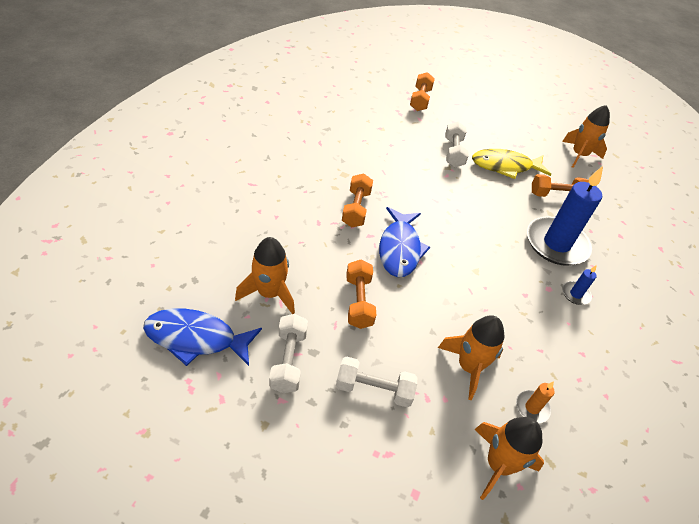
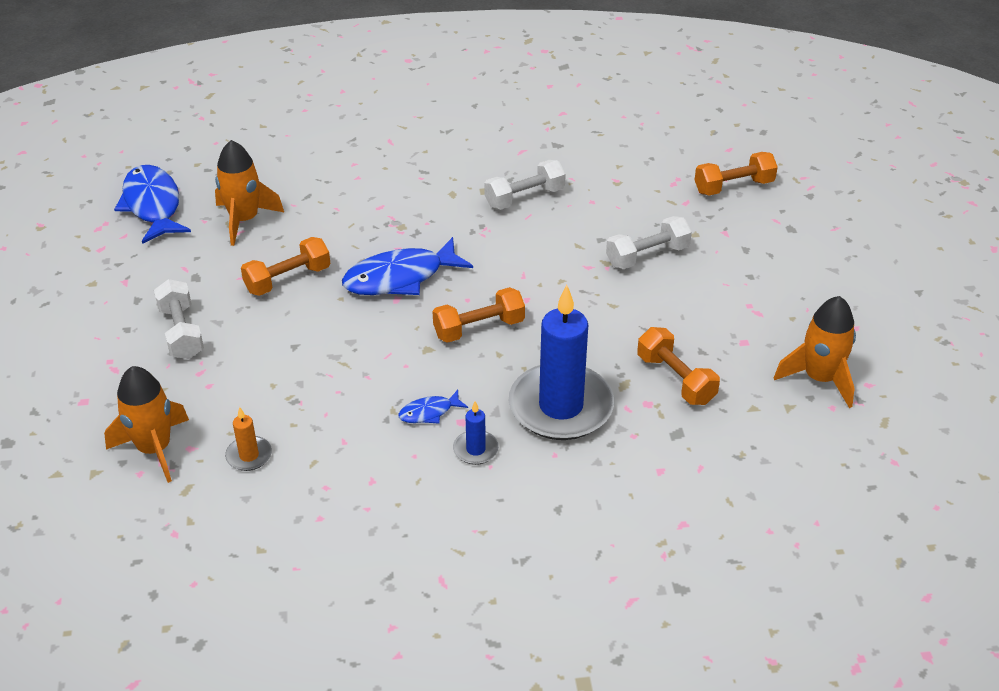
camera: 65 degrees right, 5 degrees down
white dumbbell [269,314,308,393] -> white dumbbell moved to [484,160,566,210]
orange dumbbell [342,173,373,227] -> orange dumbbell moved to [433,287,525,343]
orange rocket [438,315,504,400] -> none
yellow fish [472,149,551,179] -> none
none -> blue fish [398,390,468,424]

